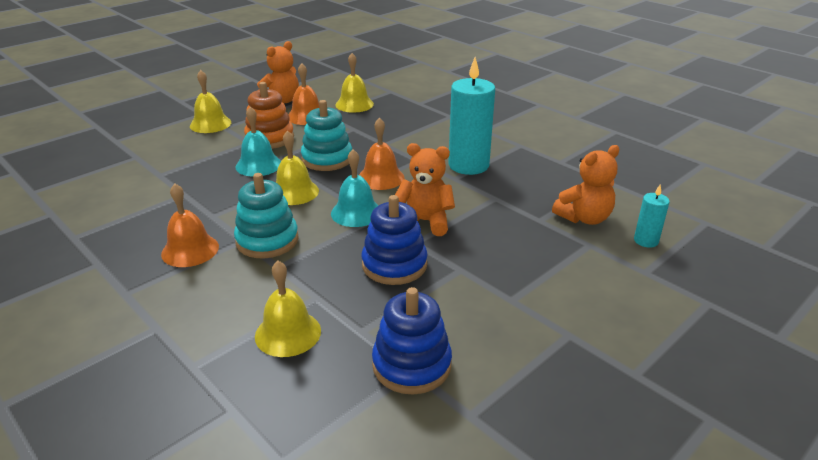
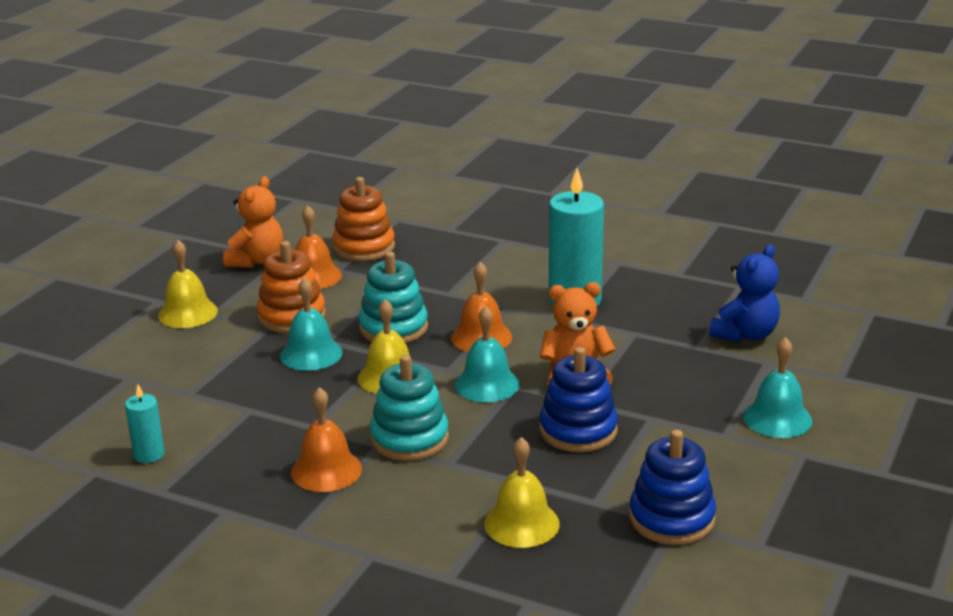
camera: 20 degrees left, 5 degrees down
yellow bell [335,53,374,113] -> orange stacking toy [332,177,395,261]
orange teddy bear [552,145,620,225] -> blue teddy bear [709,244,780,342]
turquoise candle [634,184,670,248] -> turquoise candle moved to [125,385,165,463]
none -> turquoise bell [743,337,812,438]

